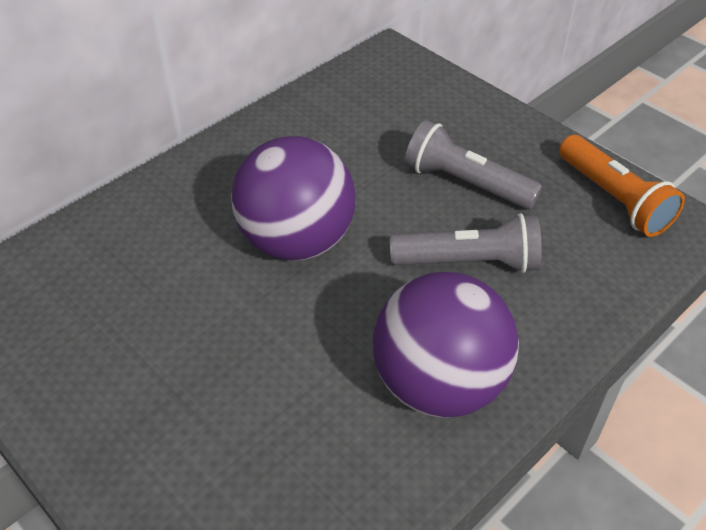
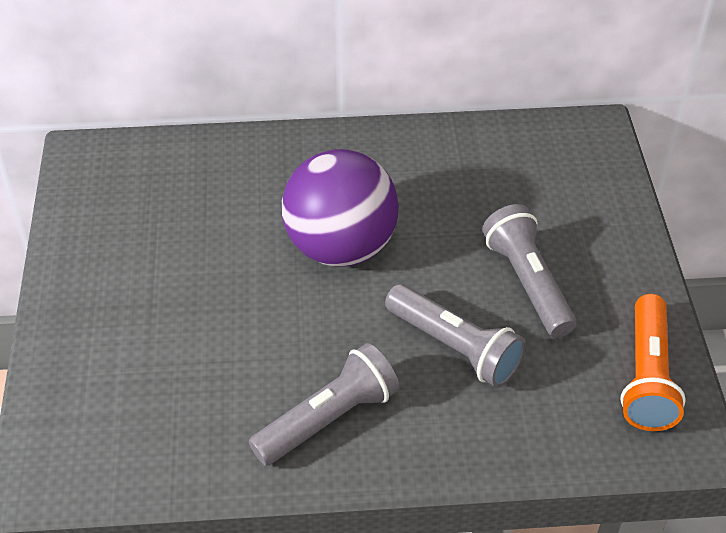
camera: 40 degrees right, 0 degrees up
purple ball [373,272,519,417] -> grey flashlight [249,343,399,466]

